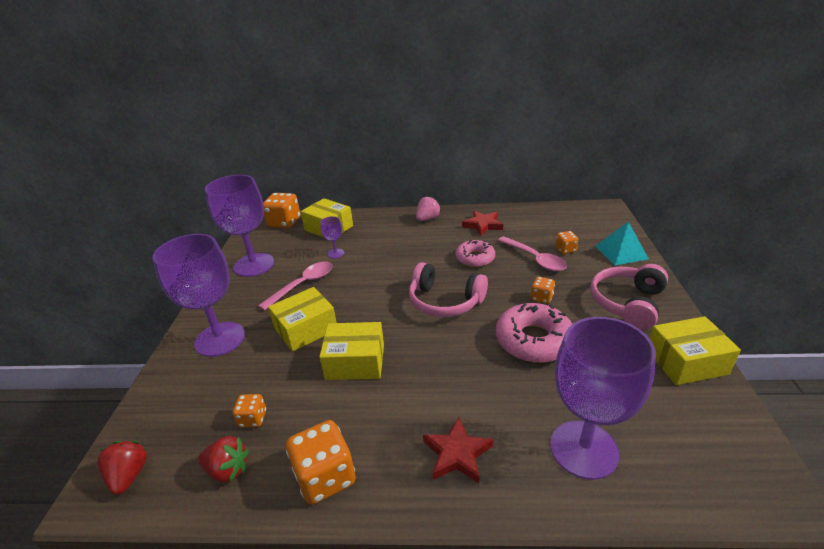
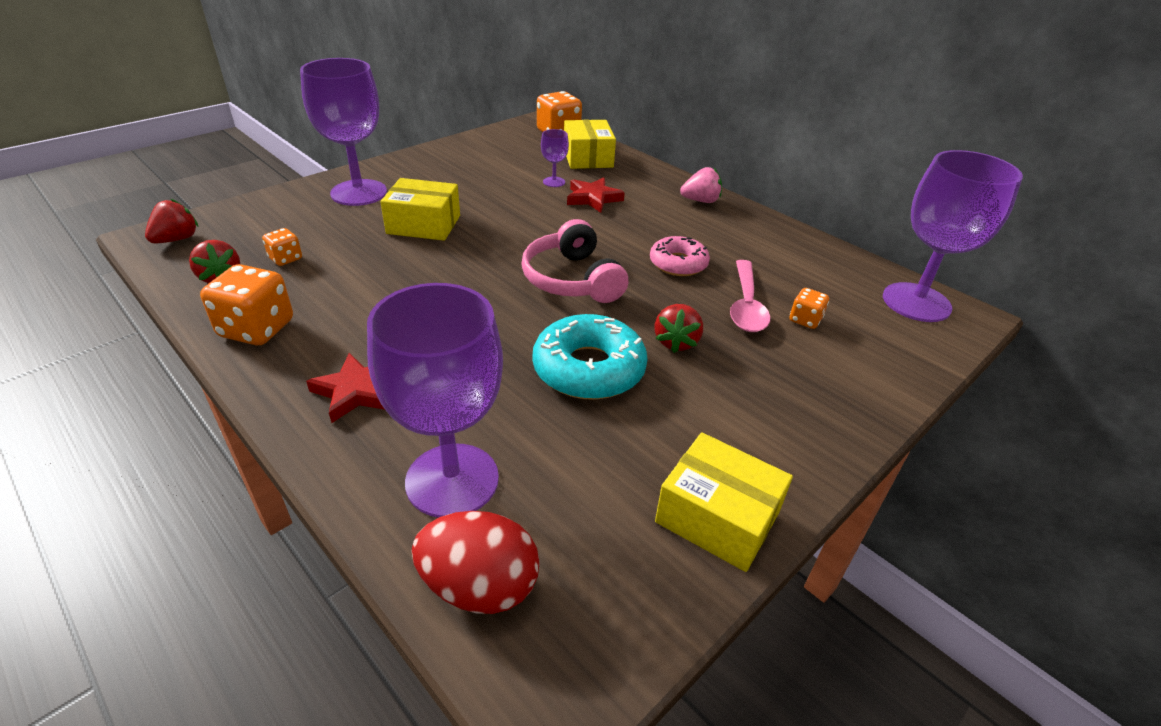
camera: 40 degrees right, 5 degrees up
purple goblet [205,175,274,277] -> purple goblet moved to [883,150,1023,322]
pink spoon [258,262,333,311] -> none
yellow box [319,322,384,380] -> none
red star [462,210,503,236] -> red star moved to [567,177,625,213]
pink donut [496,303,572,363] -> turquoise donut [533,314,648,400]
orange dice [531,277,555,304] -> red strawberry [655,304,703,353]
pink headphones [590,264,668,330] -> none
turquoise pyramid [595,222,649,266] -> none
none -> red egg [412,511,540,614]

